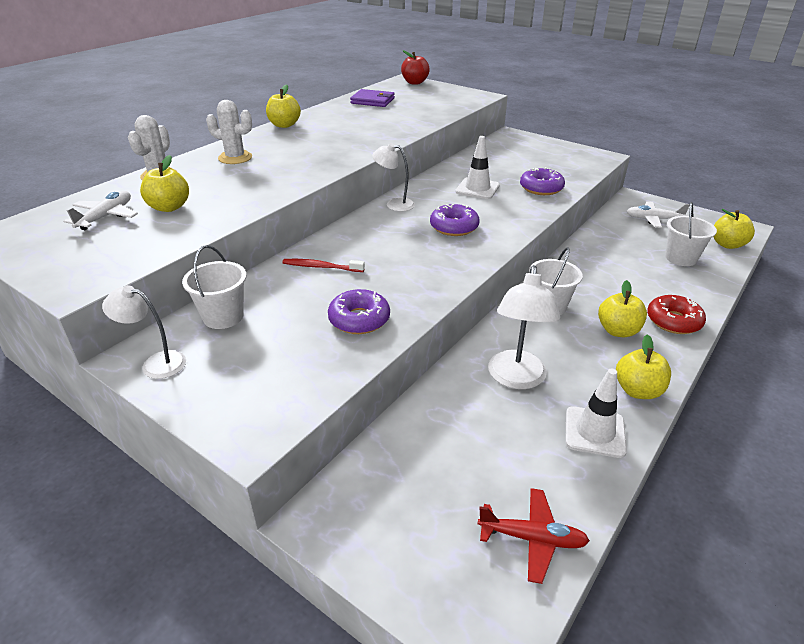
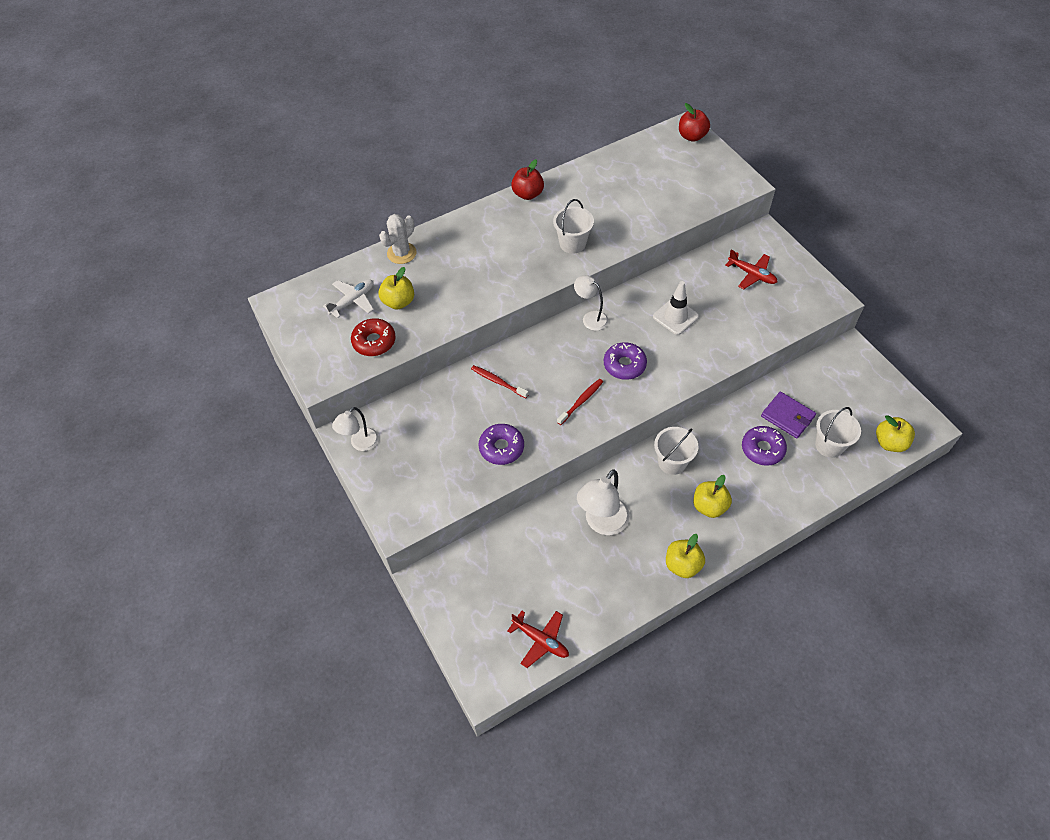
camera: 25 degrees right, 20 degrees up
white lamp [102,285,186,379] -> white lamp turned 90 degrees counterclockwise [332,407,379,451]
white bucket [182,245,247,329] -> white bucket moved to [553,199,594,254]
white cactus [206,100,252,164] -> none
yellow apple [266,84,301,128] -> red apple [511,159,544,200]
purple wallet [350,89,395,107] -> purple wallet moved to [761,392,816,438]
purple donut [520,167,565,195] -> purple donut moved to [742,426,787,466]
white traffic cone [565,369,627,458] -> none
white plane [626,201,690,228] -> none
red donut [647,295,706,334] -> red donut moved to [351,318,396,356]
none -> red toothbrush [557,379,603,425]
none -> red plane [726,250,777,289]

